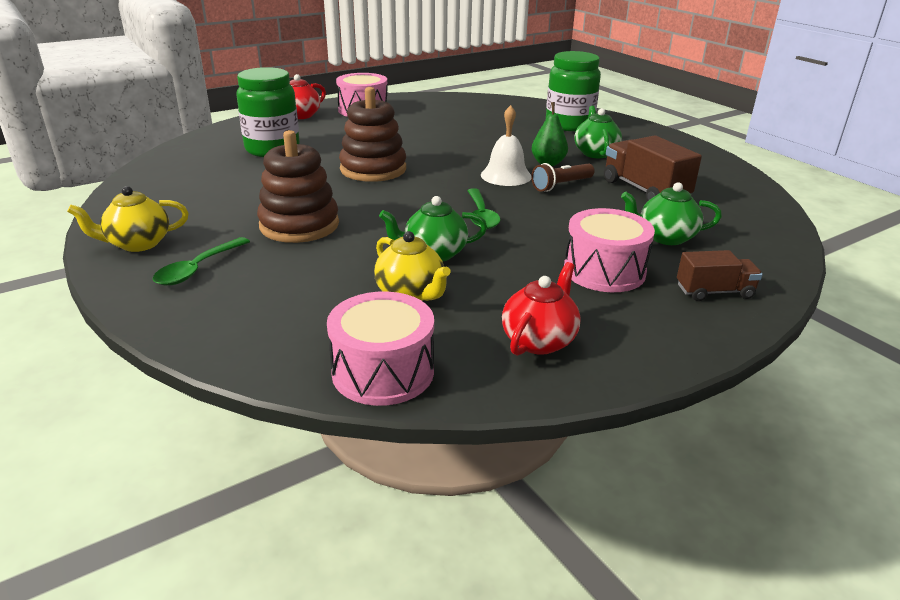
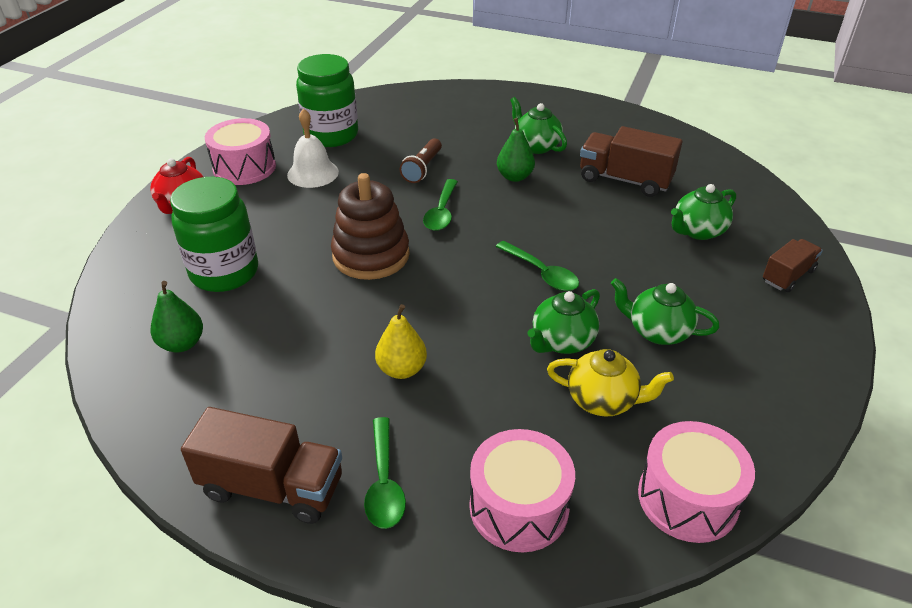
camera: 35 degrees left, 10 degrees up
yellow teapot [67,186,188,252] -> brown truck [181,407,342,524]
brown stacking toy [257,130,339,243] -> yellow pear [375,304,427,379]
white bell [481,105,531,186] -> white bell moved to [287,108,339,188]
red teapot [502,262,581,356] -> none
brown flashlight [531,163,595,192] -> brown flashlight moved to [400,138,442,183]
green jar [546,51,601,131] -> green jar moved to [296,54,358,147]
pink drum [564,208,655,292] -> pink drum moved to [469,429,575,552]
none -> green pear [150,281,203,353]
none -> green spoon [423,179,458,231]
none -> green teapot [611,278,719,345]

